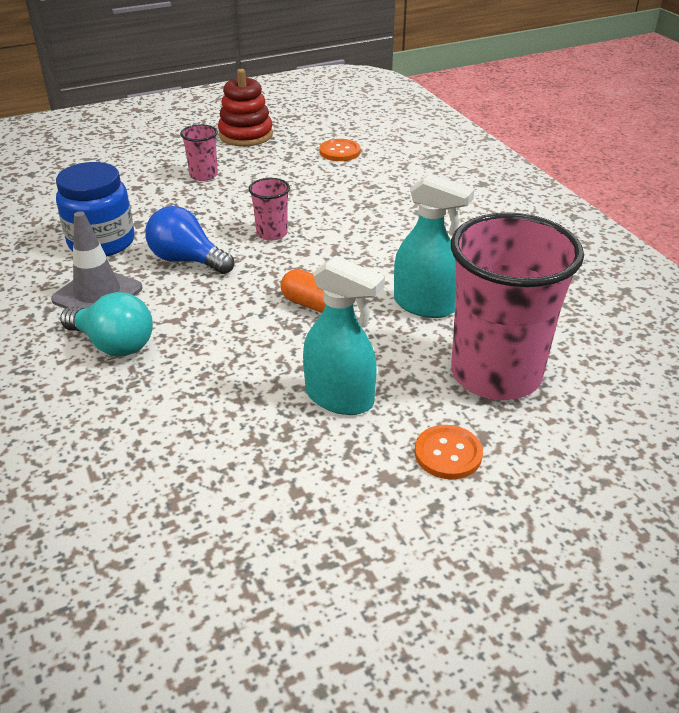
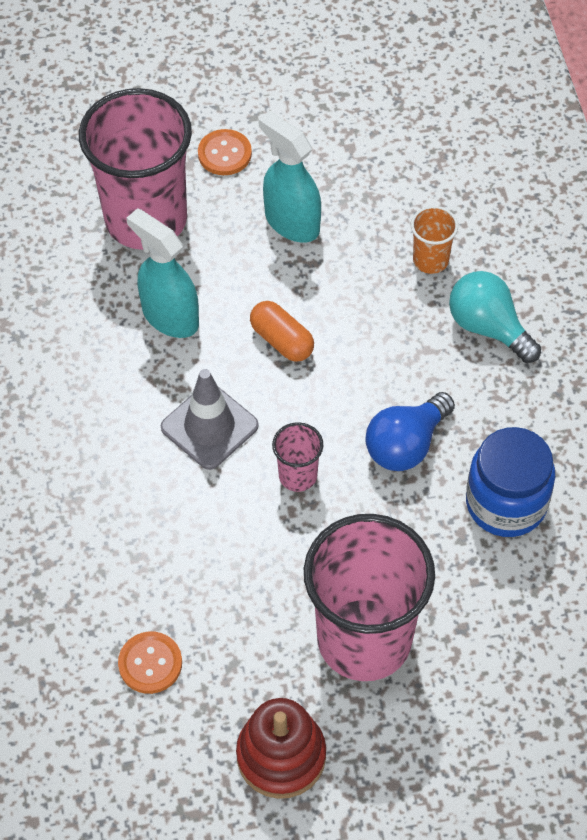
camera: 165 degrees left, 20 degrees up
grey traffic cone [51,211,143,309] -> grey traffic cone moved to [161,369,259,470]
blue light bulb [145,206,234,274] -> blue light bulb turned 90 degrees clockwise [365,392,455,471]
pink cup [180,124,218,181] -> pink cup [304,514,435,681], size x2.33
none -> orange cup [411,206,458,274]

